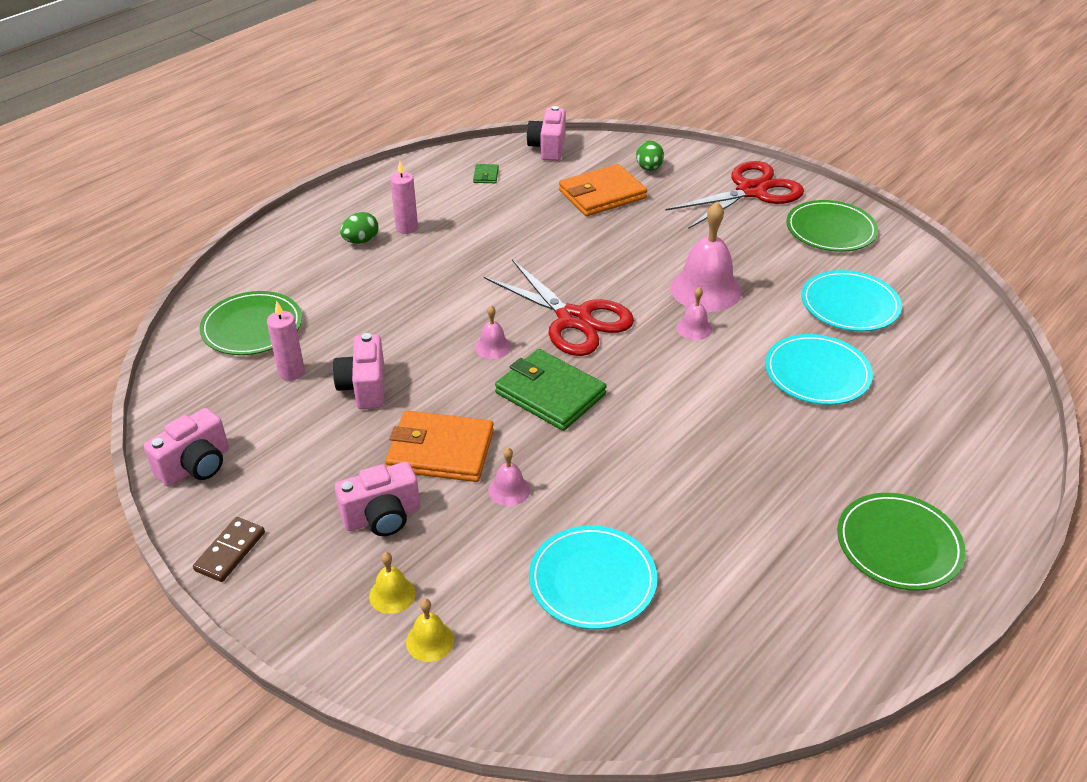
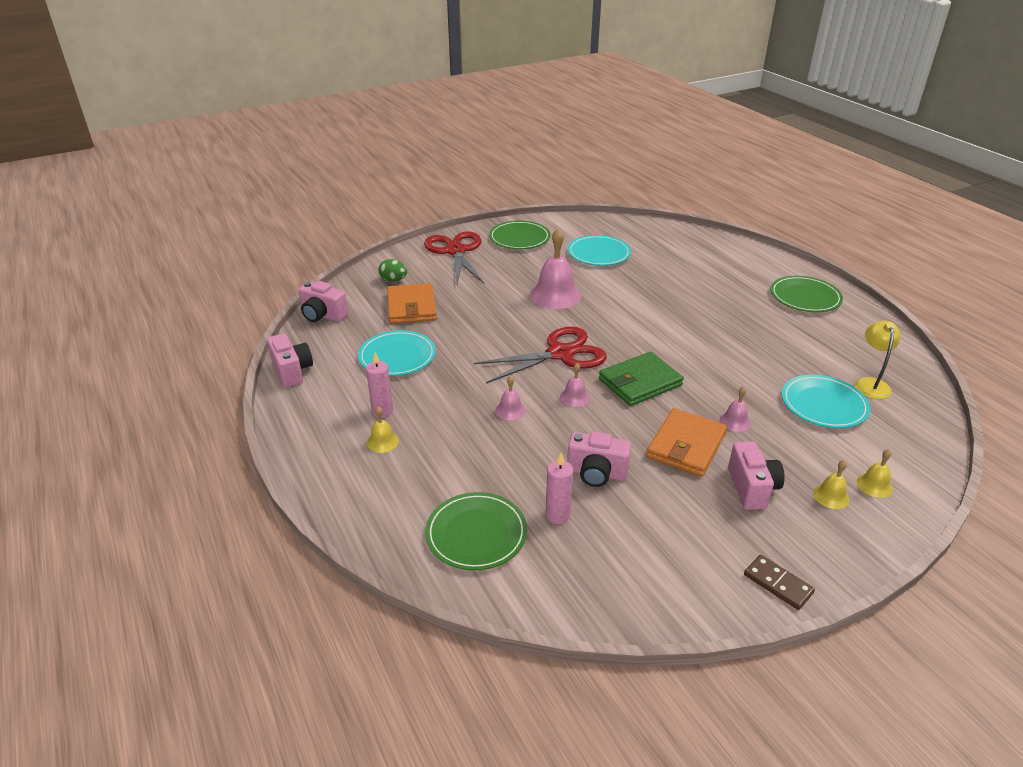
camera: 70 degrees left, 5 degrees down
pink camera [144,408,229,487] -> pink camera moved to [267,334,313,387]
green egg [340,212,379,244] -> yellow bell [367,407,399,453]
green wallet [473,164,499,183] -> none
pink bell [676,287,712,340] -> pink bell moved to [495,376,526,420]
turquoise plate [765,334,873,405] -> turquoise plate moved to [358,330,436,376]
none -> yellow lamp [855,321,900,399]

